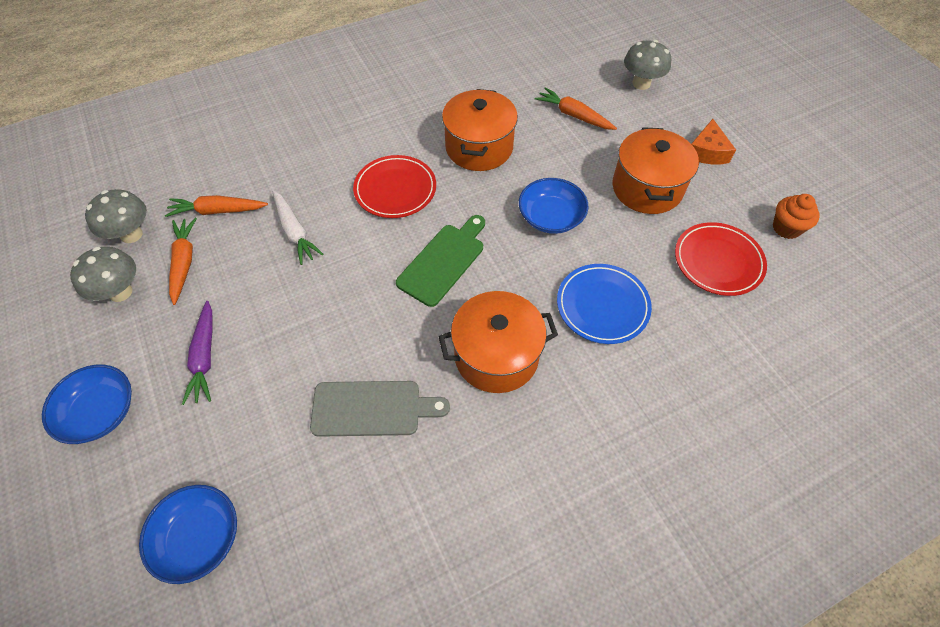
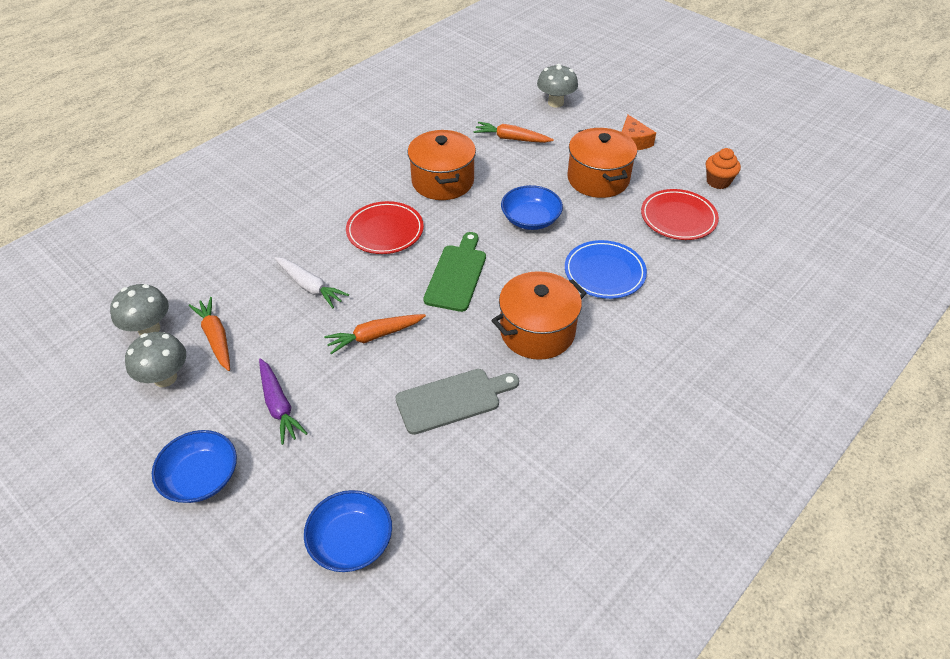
camera: 20 degrees left, 10 degrees down
orange carrot [165,195,268,217] -> orange carrot moved to [324,314,426,354]

